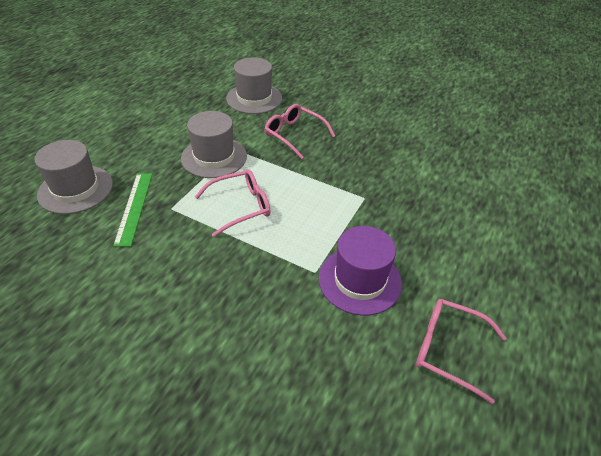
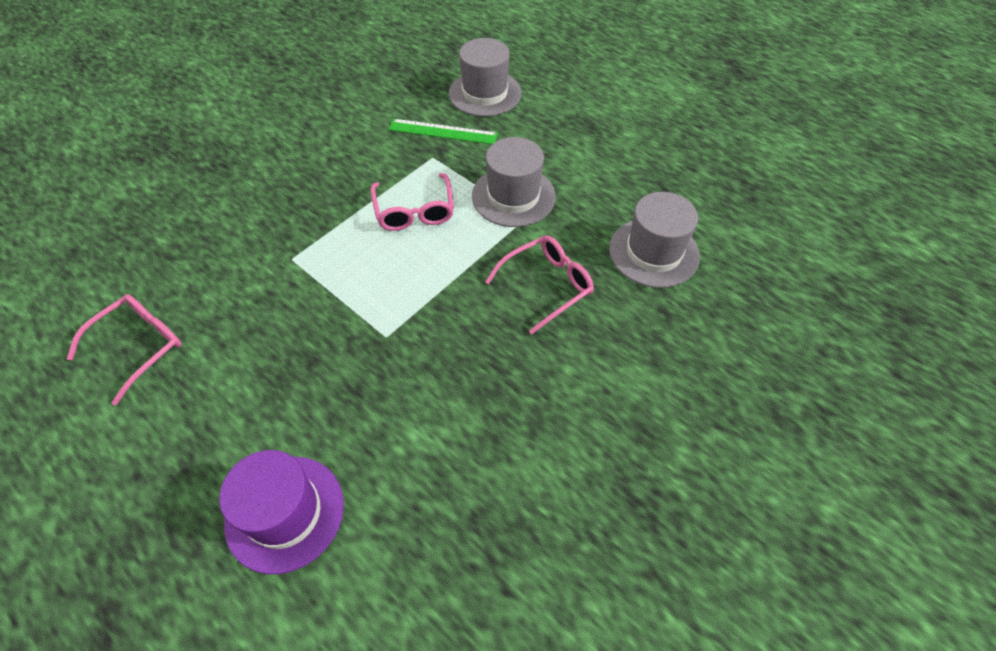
camera: 105 degrees right, 10 degrees up
purple hat [319,226,402,316] -> purple hat moved to [219,450,344,574]

